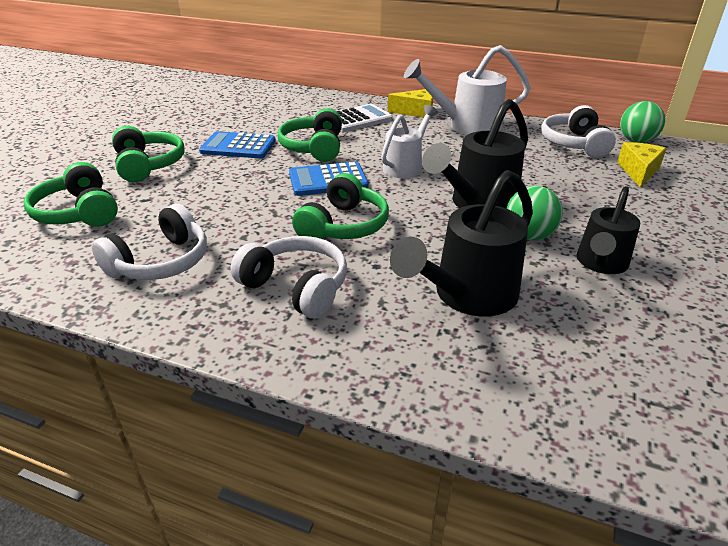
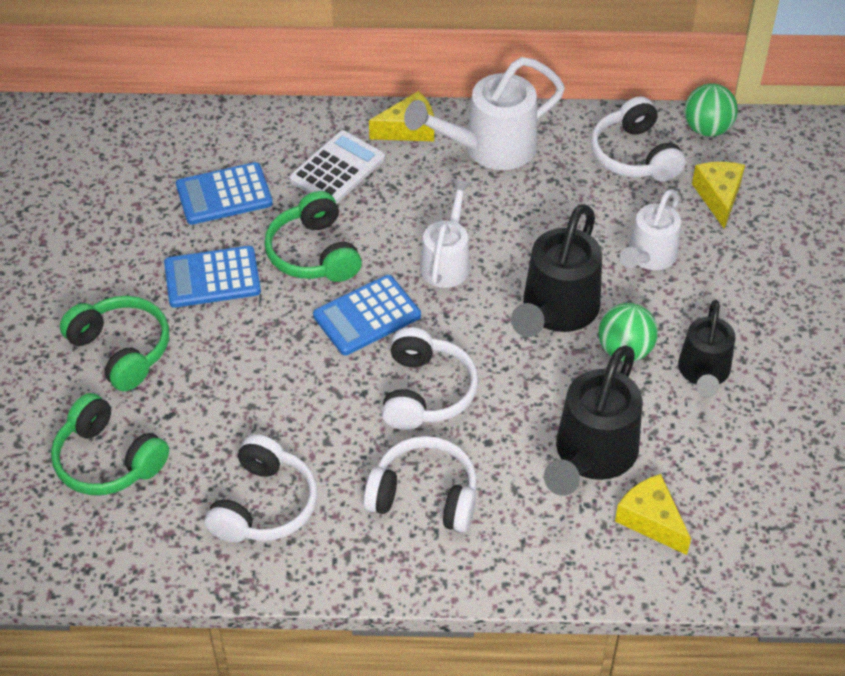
camera: 20 degrees left, 15 degrees up
green headphones [292,173,389,239] -> white headphones [382,327,478,430]
none -> blue calculator [176,162,273,225]
none -> yellow cheese [615,474,691,555]
none -> white watering can [620,189,681,270]

